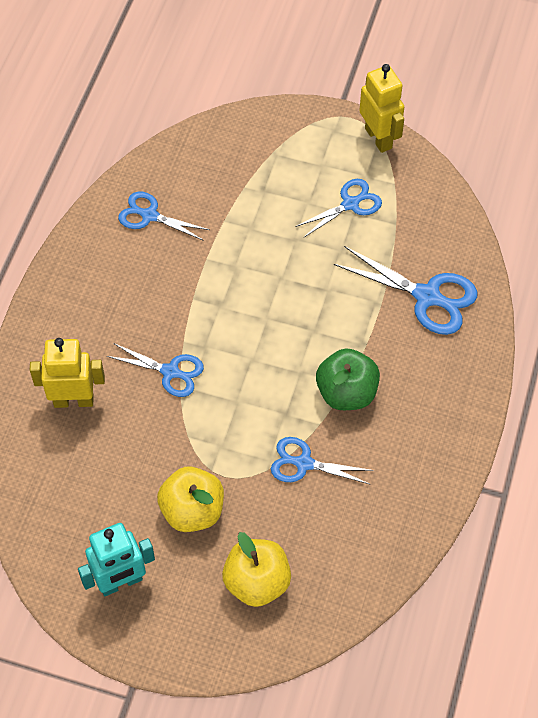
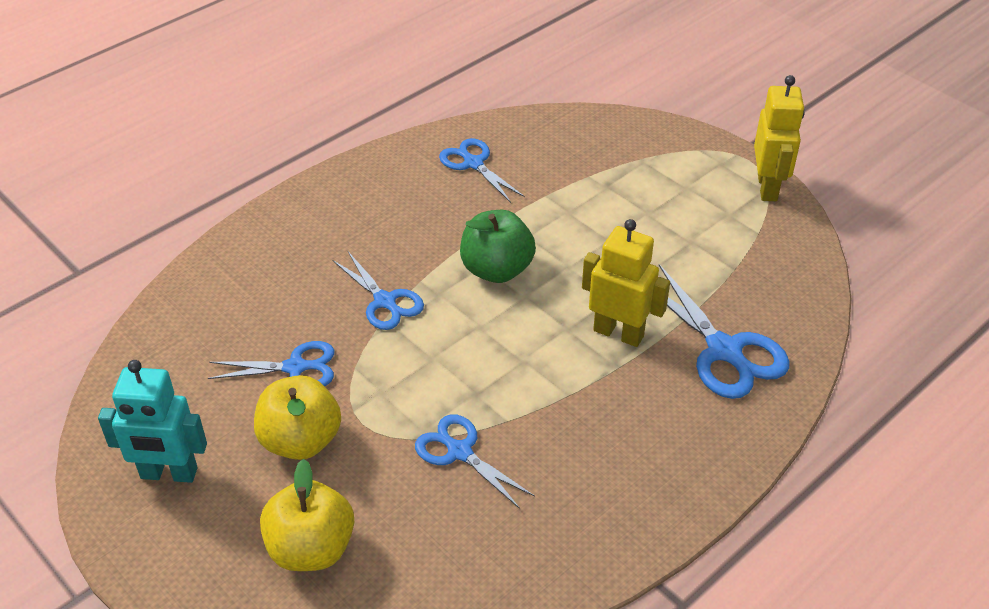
camera: 30 degrees right, 15 degrees down
yellow robot [30,338,105,408] -> yellow robot moved to [582,219,670,347]
blue scissors [295,179,382,238] -> blue scissors moved to [208,341,335,386]
green apple [316,348,380,410] -> green apple moved to [460,210,536,283]

